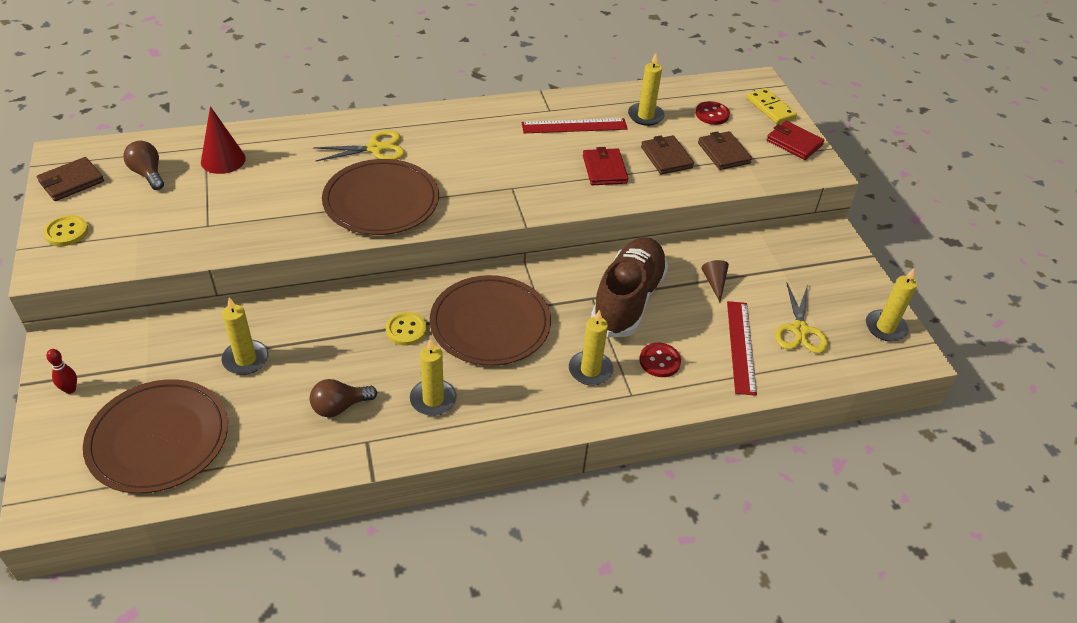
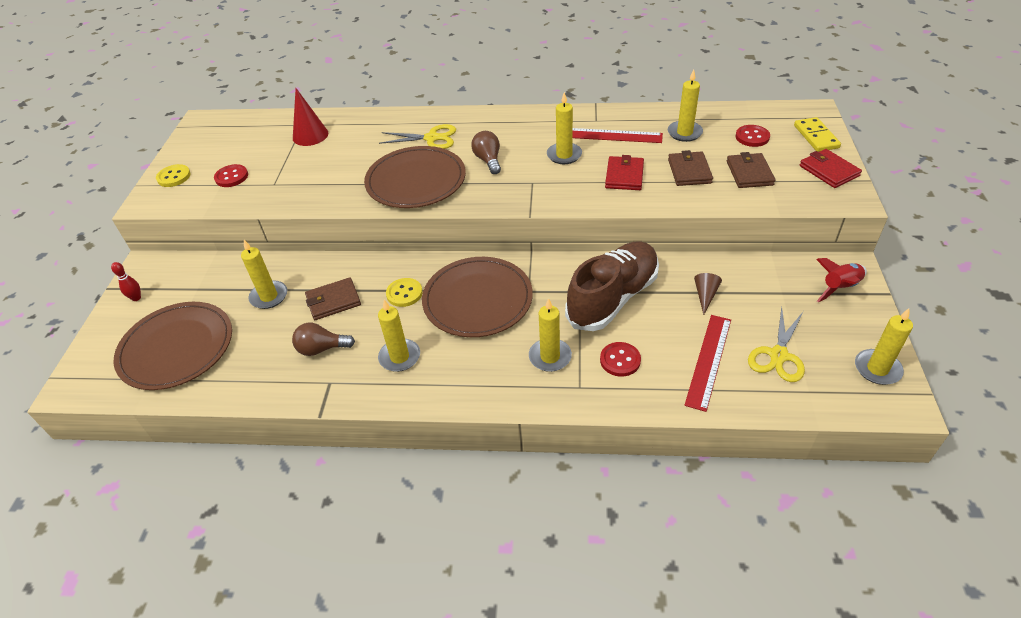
camera: 25 degrees right, 0 degrees up
brown wallet [37,157,104,201] -> brown wallet moved to [305,277,361,320]
brown light bulb [123,141,164,190] -> brown light bulb moved to [471,131,501,174]
none -> red button [214,164,248,187]
none -> yellow candle [547,92,582,164]
none -> red rocket [816,258,867,302]

